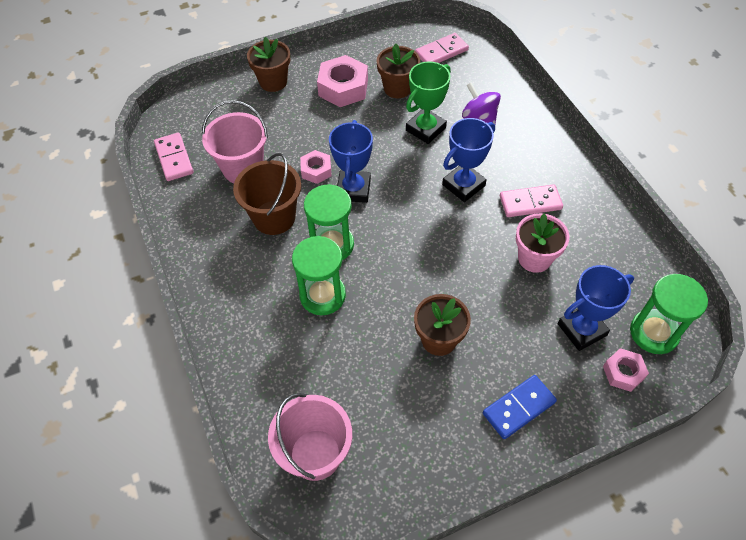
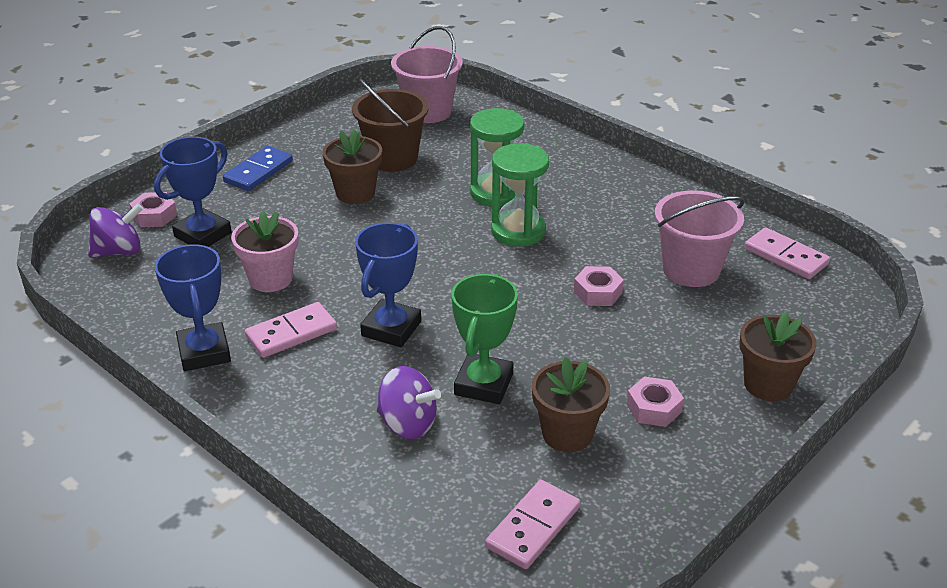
camera: 155 degrees right, 20 degrees down
brown bucket [233,153,301,235] -> brown bucket moved to [352,79,429,172]
pink nut [317,55,368,107] -> pink nut [627,376,684,427], size x0.58
blue trophy [329,120,373,203] -> blue trophy moved to [155,244,231,371]
green hourglass [630,274,708,354] -> purple spinning top [88,203,143,258]

